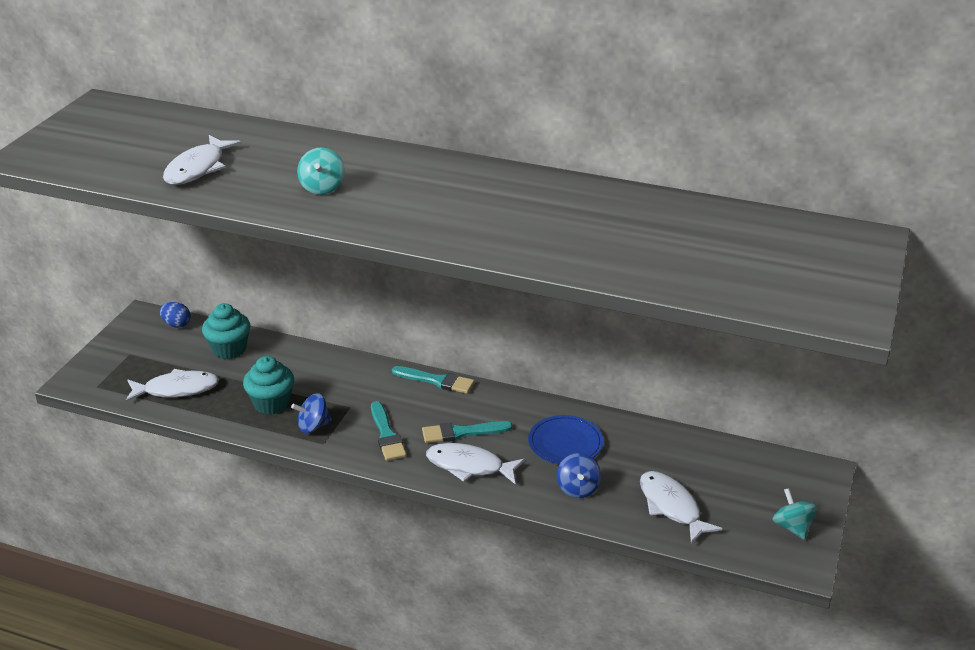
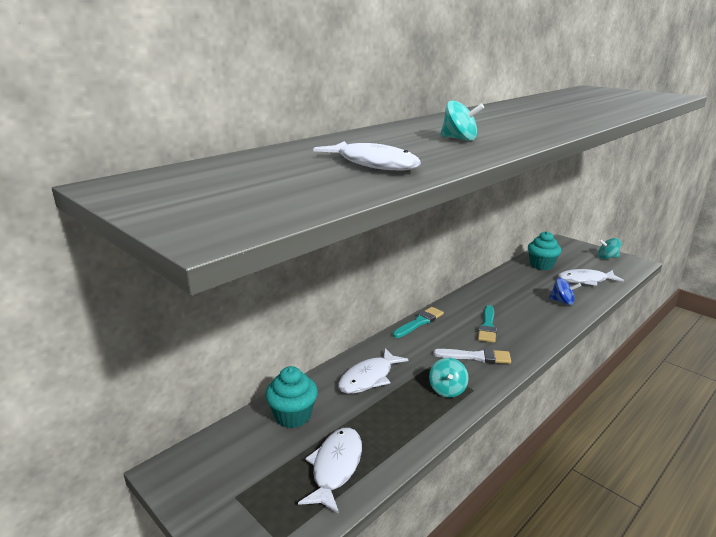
camera: 65 degrees left, 10 degrees down
blue egg [159,302,191,328] -> none
turquoise cupcake [243,356,294,414] -> turquoise cupcake moved to [528,231,561,270]
blue spinning top [291,393,332,433] -> turquoise spinning top [429,358,469,398]
turquoise brush [371,401,407,461] -> white brush [433,348,511,364]
white fish [426,443,525,484] -> white fish moved to [338,348,409,394]
blue plate [528,415,603,464] -> none

